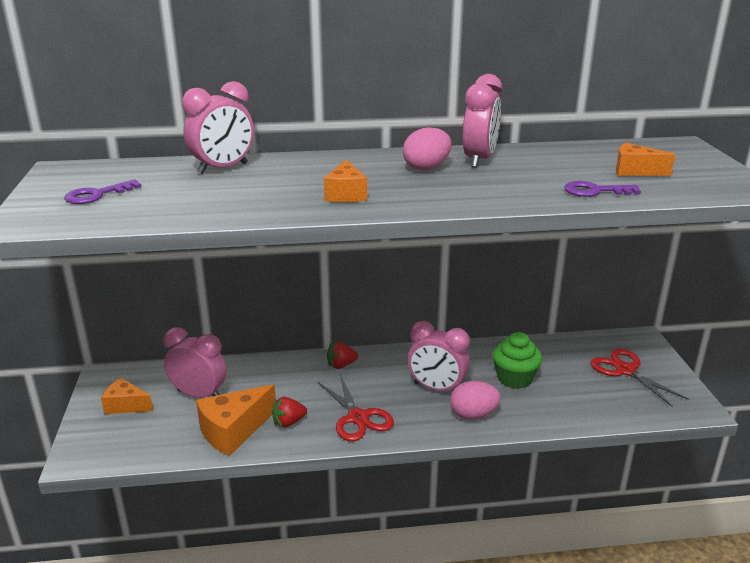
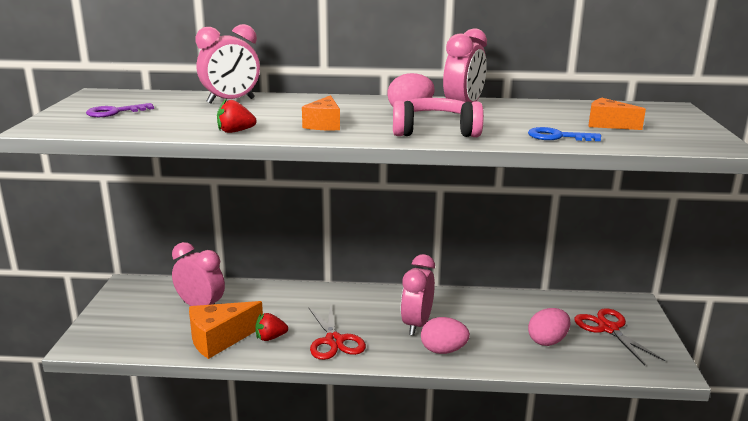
camera: 10 degrees right, 5 degrees down
orange cheese [101,378,153,414] -> none
red strawberry [327,342,358,369] -> red strawberry moved to [217,98,256,133]
pink clock [408,321,470,391] -> pink clock turned 75 degrees clockwise [401,254,435,336]
green cupcake [492,332,542,389] -> none
purple key [564,181,641,197] -> blue key [528,127,601,141]
none -> pink headphones [393,98,484,137]
none -> pink egg [528,308,570,346]

